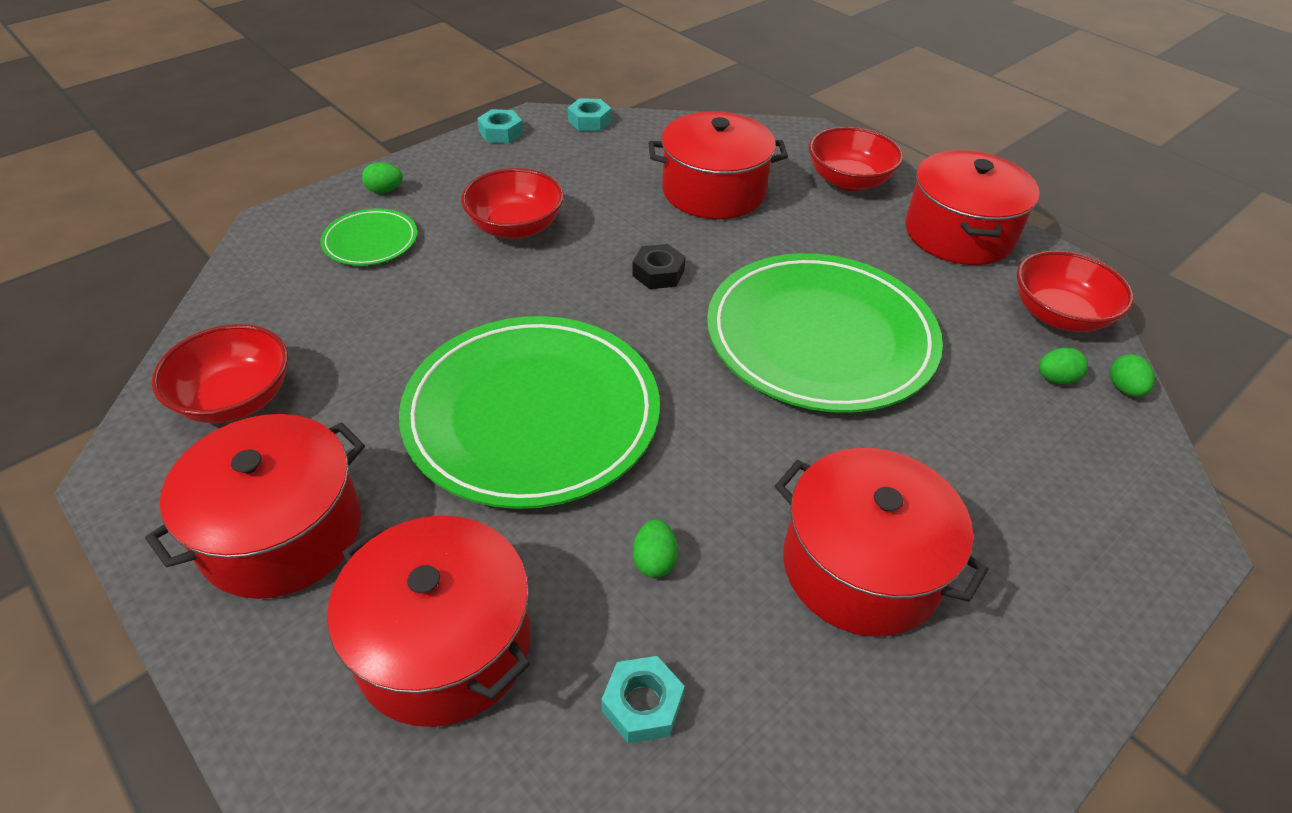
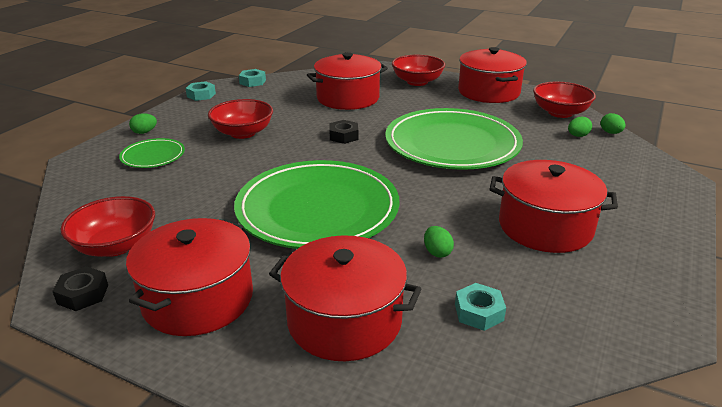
camera: 20 degrees left, 15 degrees down
none -> black nut [52,266,108,311]

